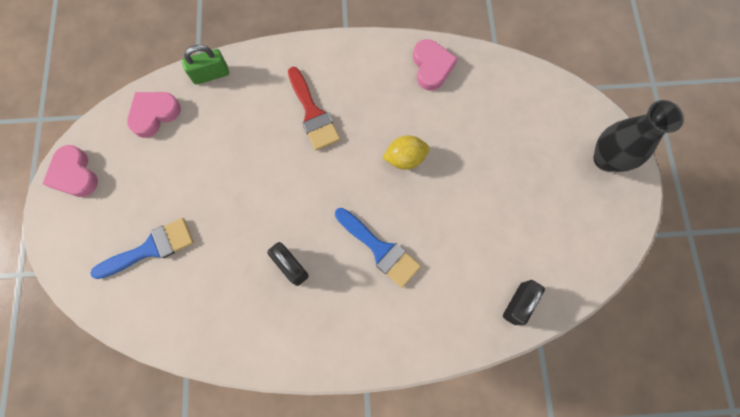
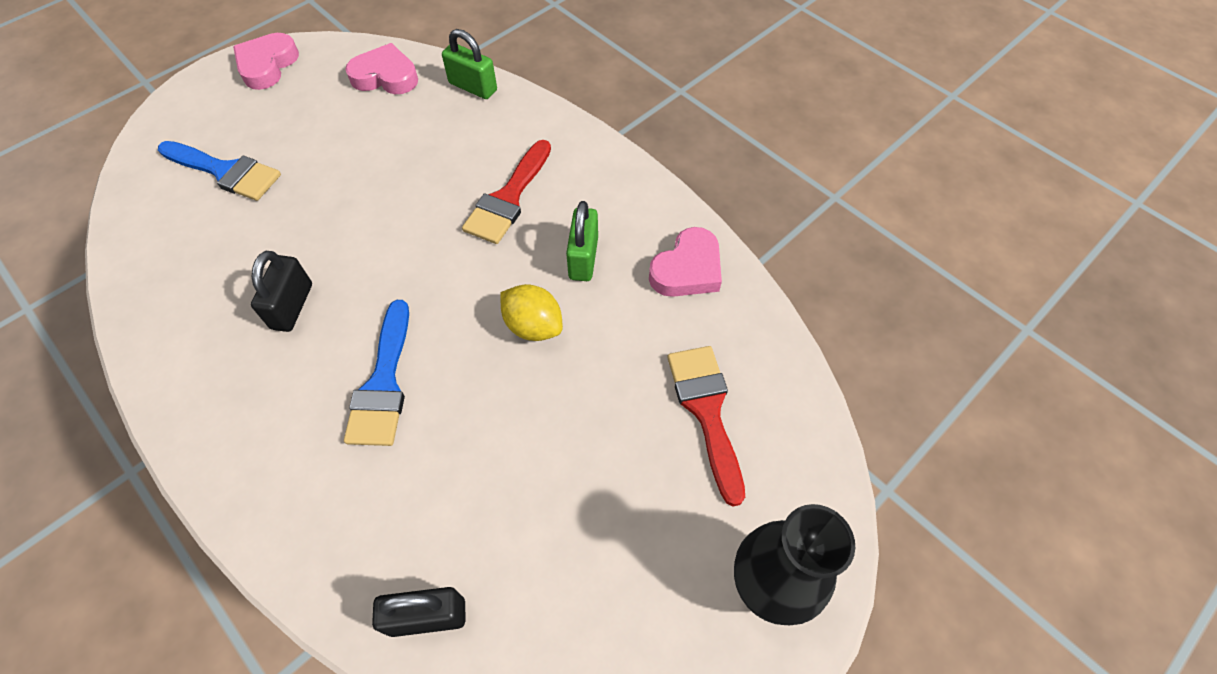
camera: 50 degrees right, 15 degrees down
none -> green padlock [566,201,598,281]
none -> red brush [667,346,745,506]

